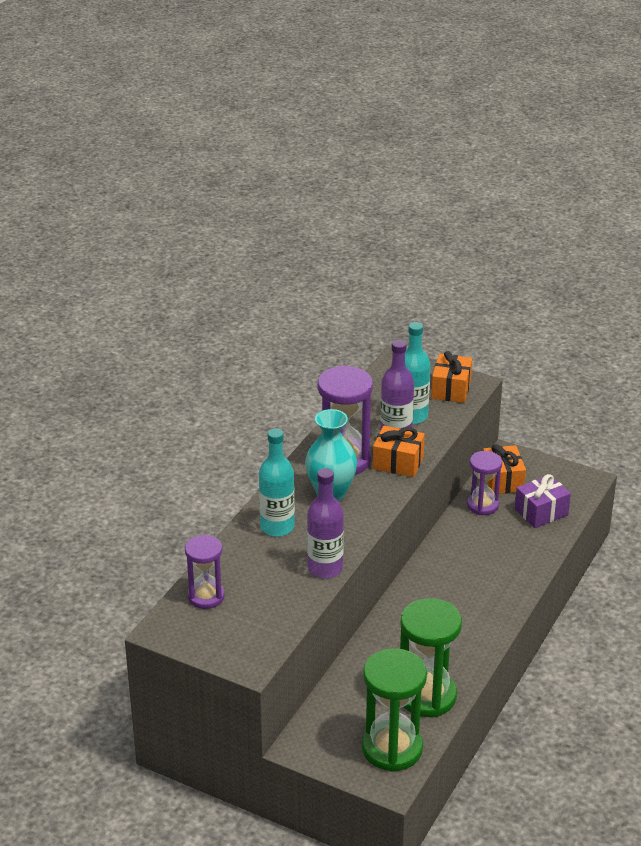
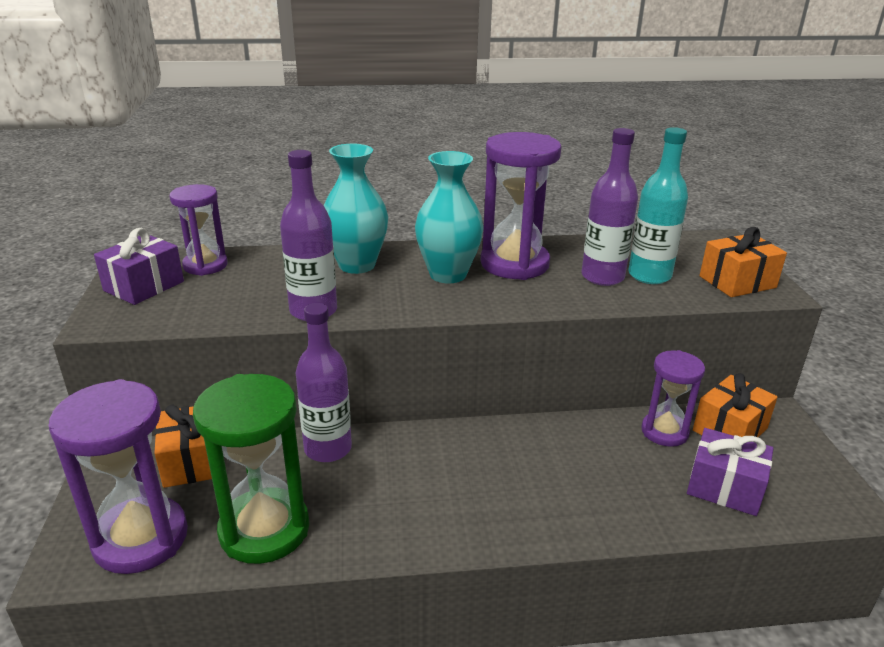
camera: 55 degrees right, 5 degrees down
turquoise bottle [259,428,295,537] -> turquoise vase [323,144,388,274]
green hourglass [362,648,427,772] -> purple hourglass [49,379,188,574]
orange gift [373,426,425,477] -> orange gift moved to [154,404,212,488]
none -> purple gift [94,228,184,305]
none -> purple bottle [296,303,352,462]

